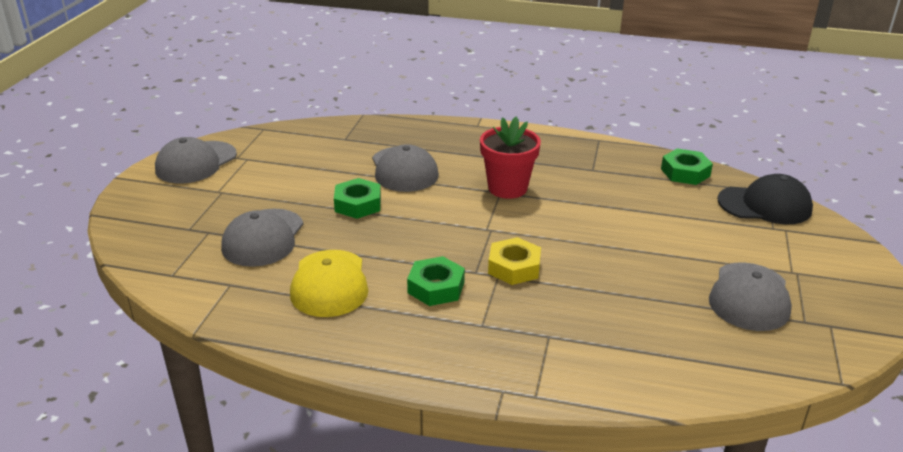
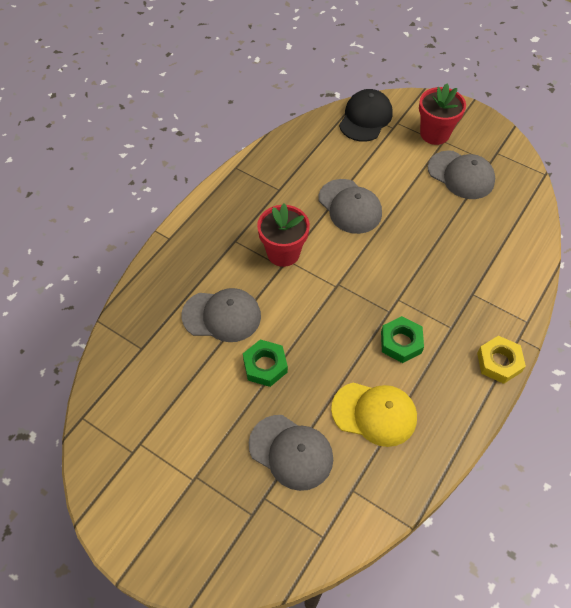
camera: 70 degrees left, 25 degrees up
grey cap [155,137,237,183] -> grey cap moved to [318,179,382,234]
yellow nut [488,237,541,285] -> yellow nut moved to [477,336,526,384]
green nut [661,149,713,185] -> none
none -> red flower pot [419,84,466,145]

